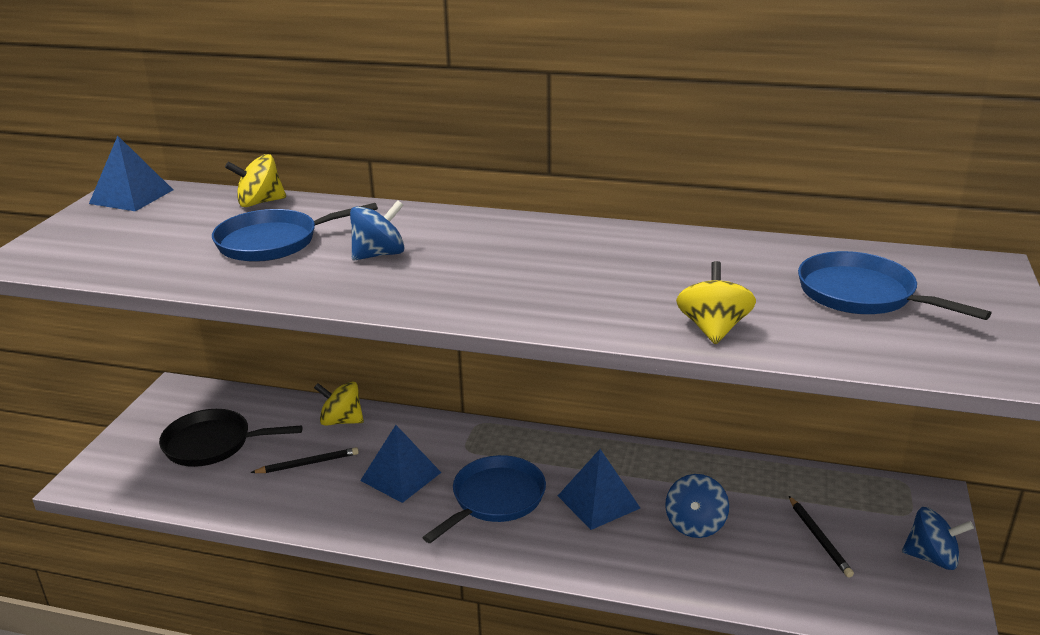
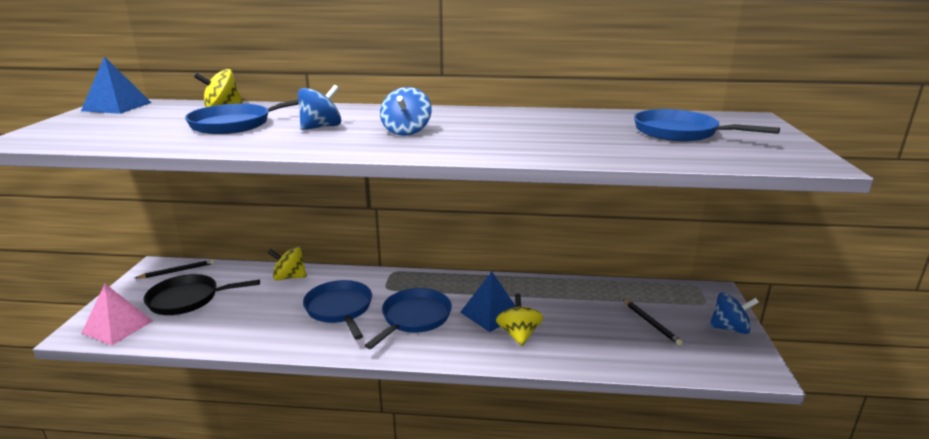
camera: 10 degrees left, 5 degrees down
black pencil [251,447,359,473] -> black pencil moved to [135,259,215,278]
blue pyramid [360,425,442,503] -> blue pan [303,280,372,340]
blue spinning top [665,474,729,538] -> blue spinning top moved to [380,87,432,136]
yellow spinning top [676,261,756,344] -> yellow spinning top moved to [496,294,543,346]
none -> pink pyramid [82,284,153,346]

